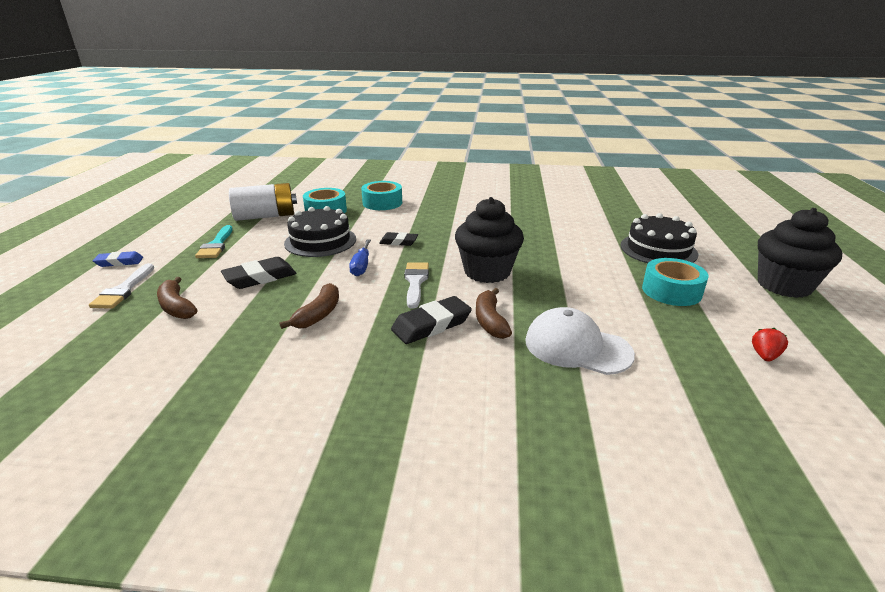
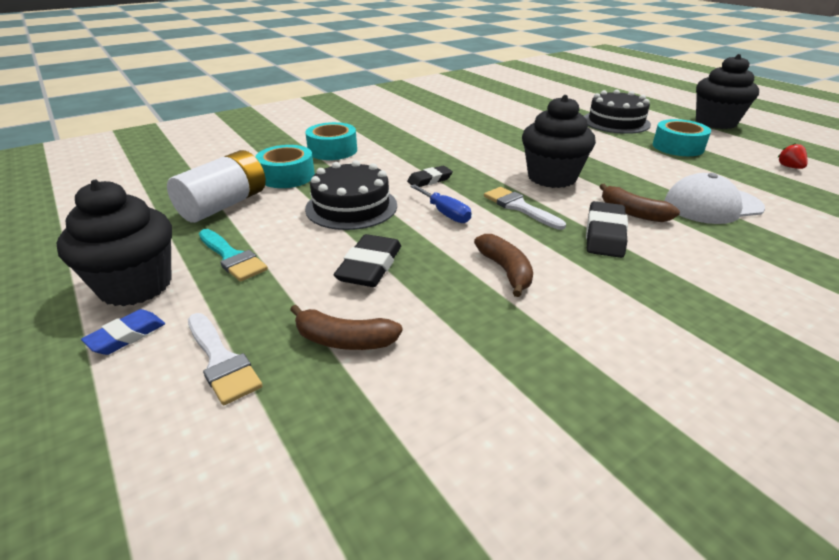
camera: 40 degrees left, 5 degrees up
none -> black cupcake [56,180,172,306]

